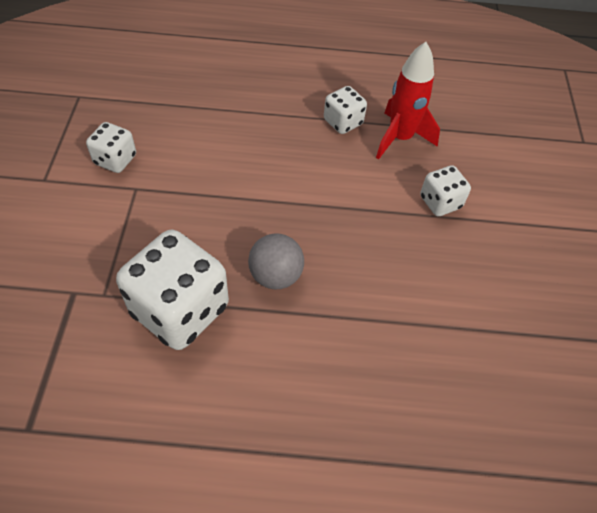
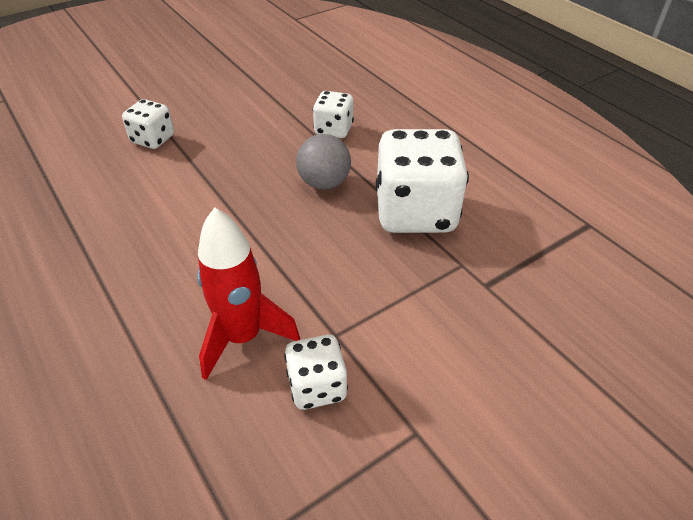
camera: 125 degrees left, 10 degrees down
white dice [324,86,367,134] -> white dice moved to [313,91,354,138]
red rocket [376,42,440,159] -> red rocket moved to [197,207,300,380]

